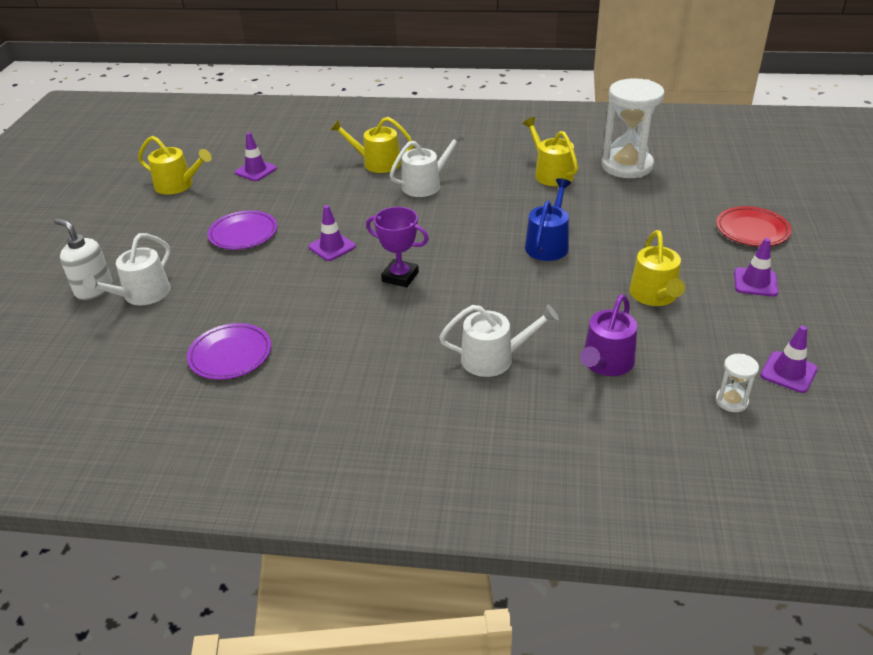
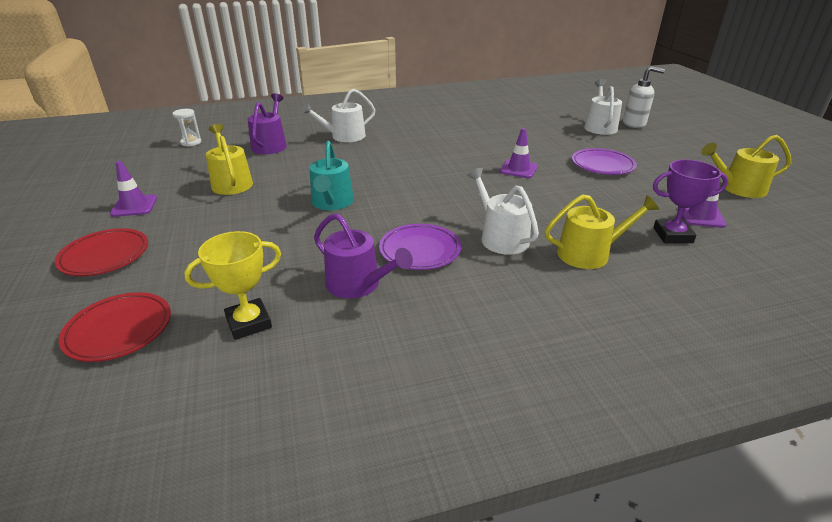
camera: 155 degrees right, 5 degrees down
purple plate [187,323,271,380] -> purple plate moved to [379,224,461,270]
purple trophy [366,207,429,288] -> purple trophy moved to [653,159,728,243]
white watering can [390,131,465,197] -> white watering can turned 120 degrees clockwise [467,168,539,255]
yellow watering can [523,117,578,186] -> purple watering can [314,213,413,299]
blue watering can [525,178,571,261] -> turquoise watering can [310,141,354,210]
white hourglass [601,78,664,178] -> yellow trophy [184,231,281,340]
purple traffic cone [760,325,818,393] -> none
none -> red plate [59,292,171,362]

